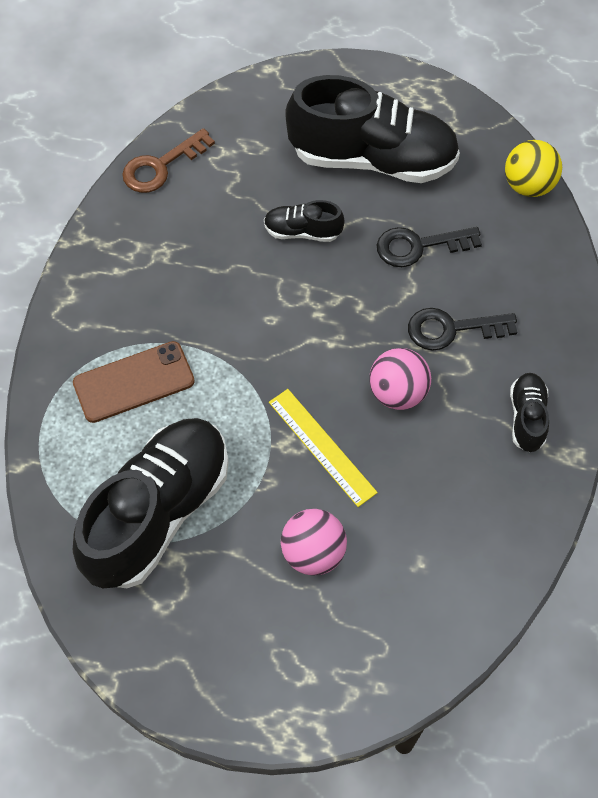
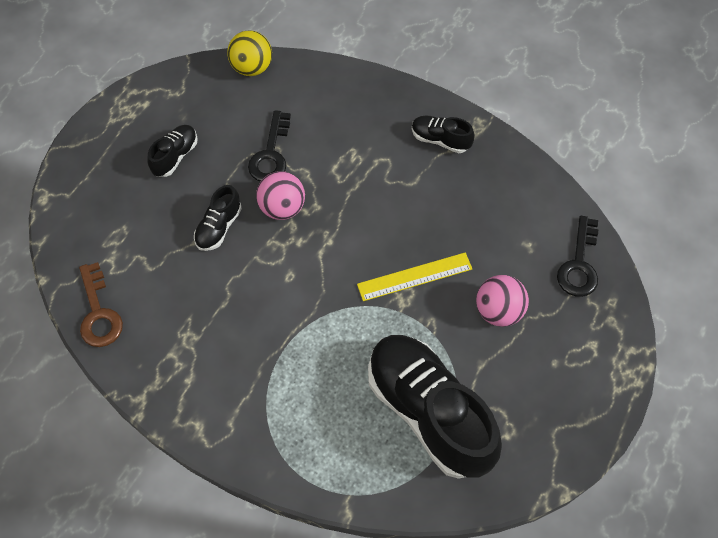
camera: 70 degrees left, 0 degrees up
brown phone [73,341,195,423] -> none
black shoe [285,75,460,183] -> black shoe [147,125,198,177], size x0.45
pink ball [369,348,431,410] -> pink ball moved to [256,171,305,220]
black key [408,308,517,351] -> black key moved to [557,216,599,297]

